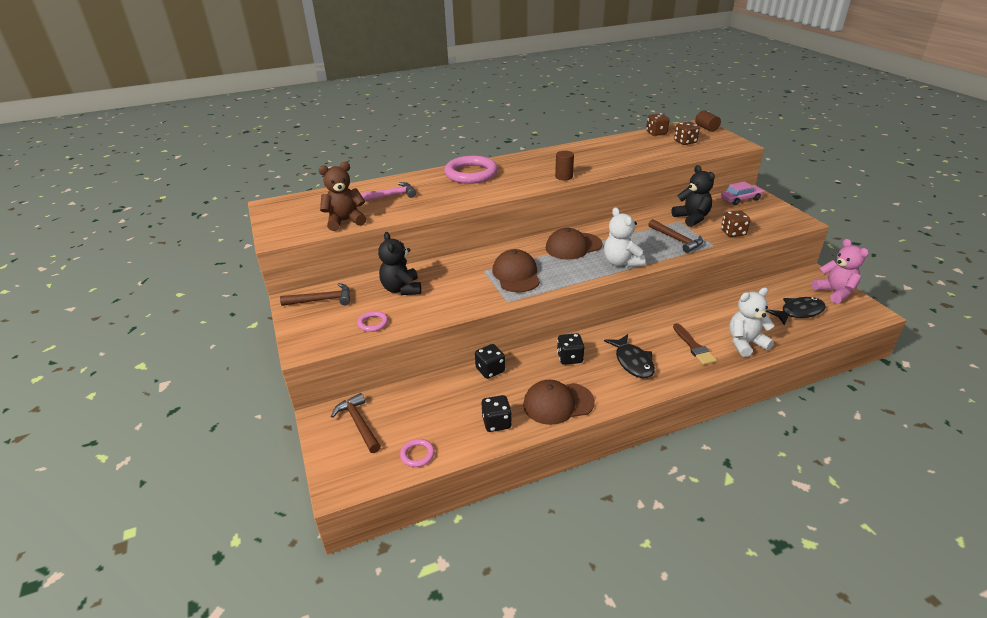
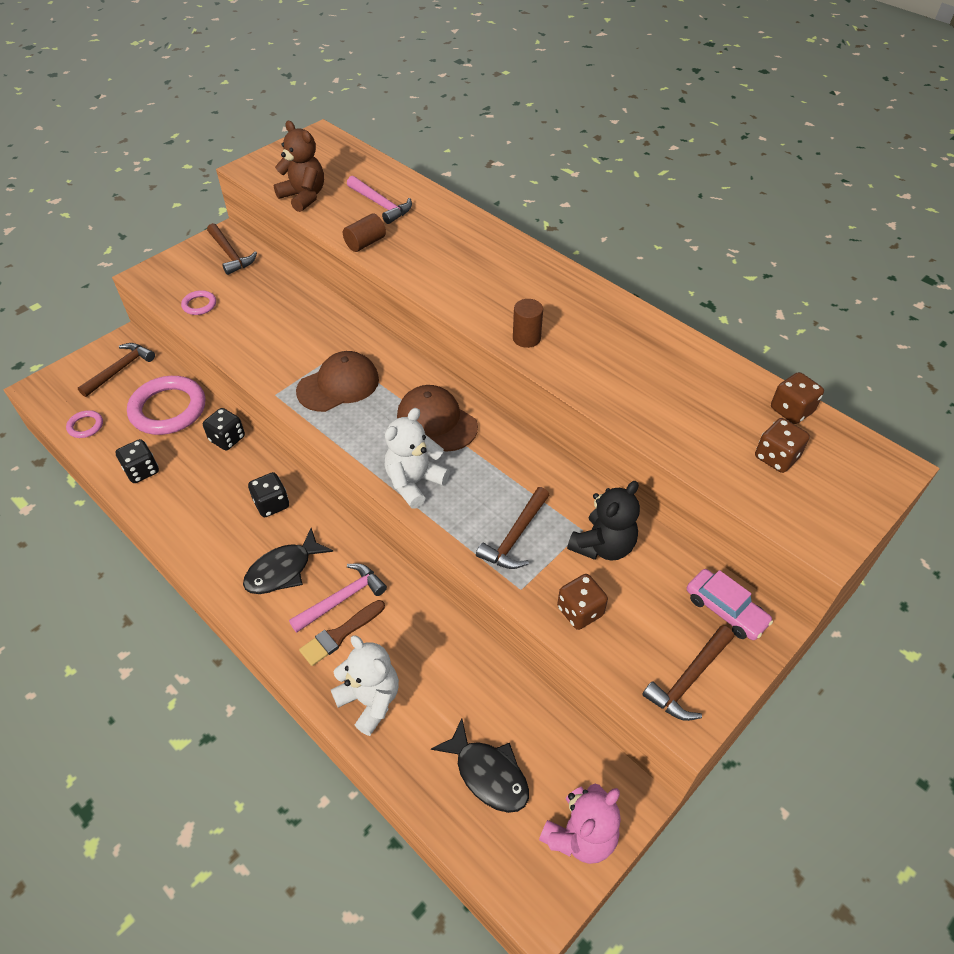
camera: 65 degrees right, 15 degrees up
black teddy bear [378,232,421,295] -> none
pink ring [444,156,498,184] -> pink ring moved to [127,376,205,435]
brown cap [523,380,595,425] -> none
brown cylinder [695,110,721,132] -> brown cylinder moved to [343,214,386,252]
none -> pink hammer [289,563,387,633]
none -> brown hammer [642,625,734,721]

